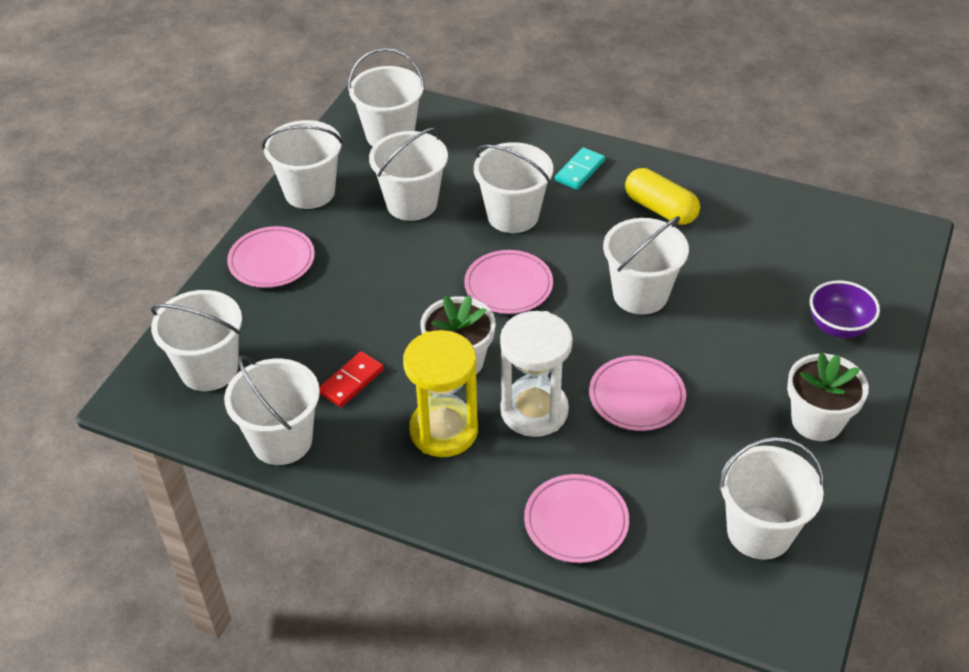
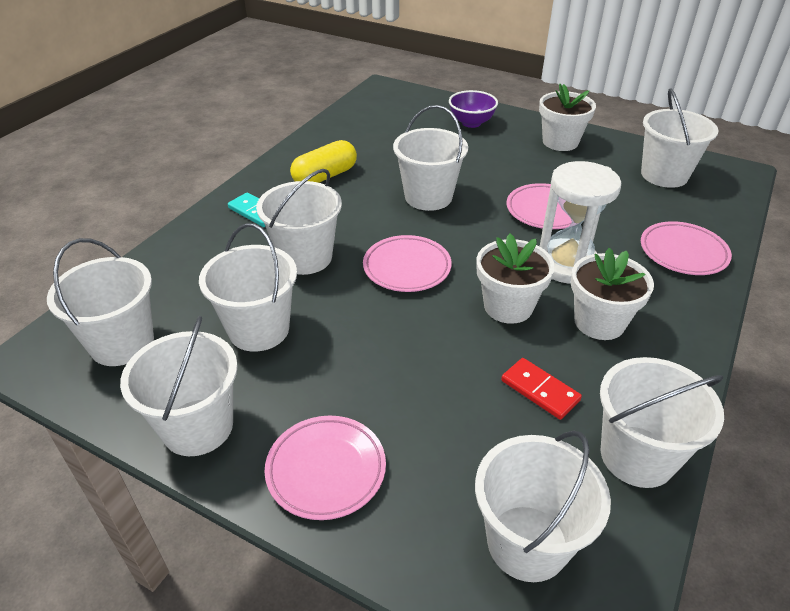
camera: 85 degrees left, 5 degrees down
yellow hourglass [403,330,478,457] -> white flower pot [571,248,654,340]

